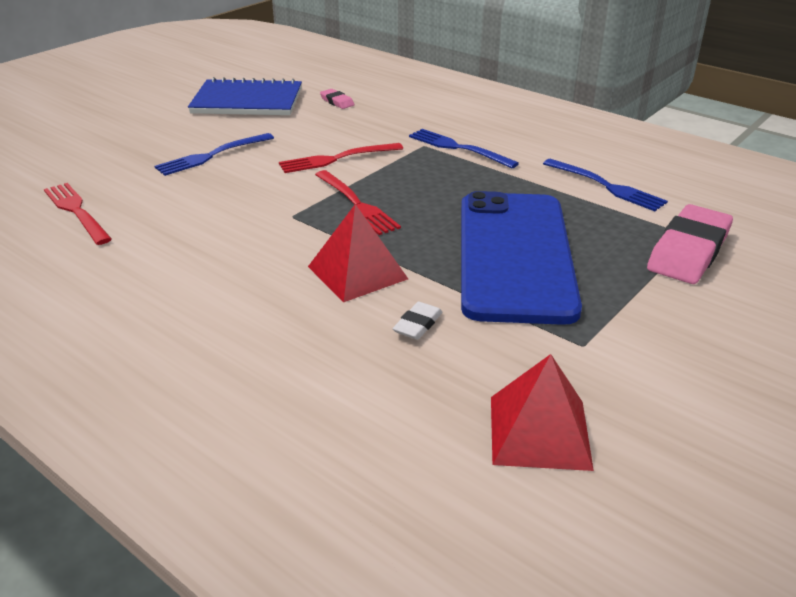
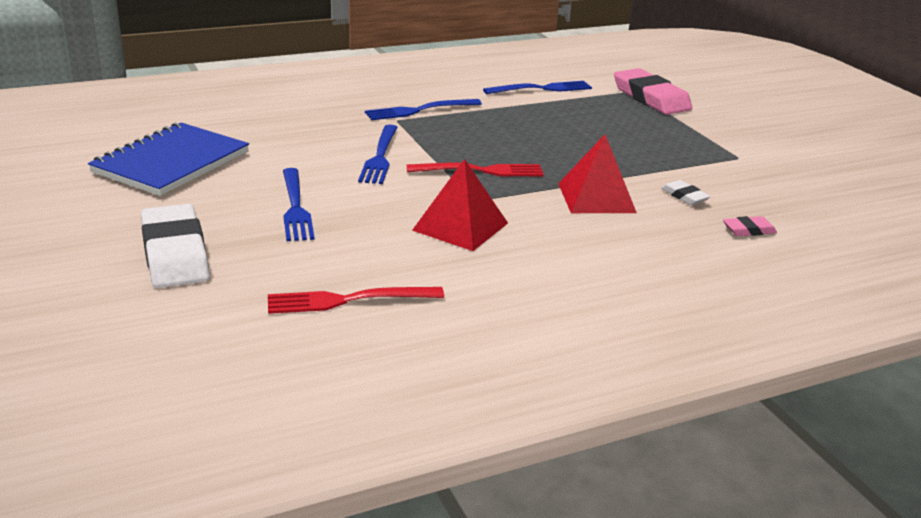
camera: 65 degrees left, 5 degrees down
red fork [279,143,403,173] -> blue fork [358,125,398,184]
pink eraser [320,89,354,109] -> pink eraser moved to [723,216,777,236]
blue phone [461,191,582,325] -> none
red pyramid [491,354,594,471] -> red pyramid moved to [412,159,508,251]
none -> white eraser [141,204,210,288]

